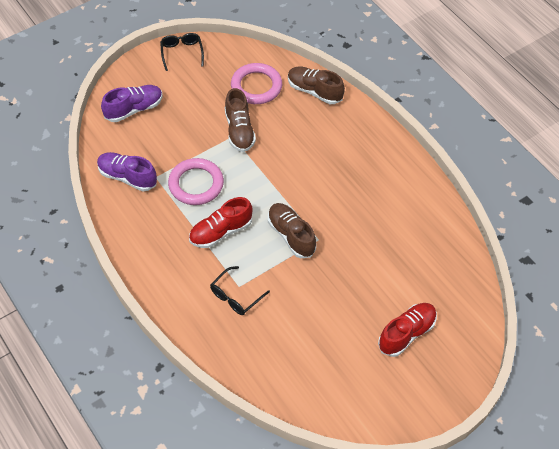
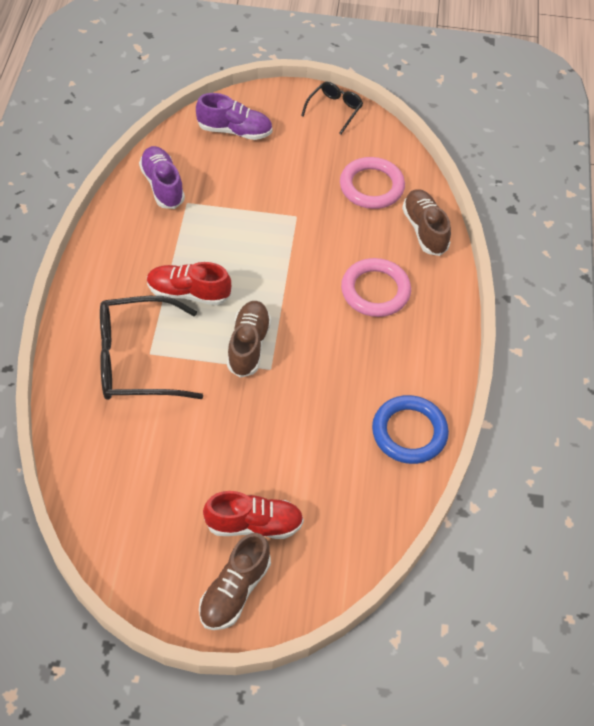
camera: 40 degrees right, 0 degrees up
pink ring [168,158,224,205] -> pink ring moved to [341,258,411,317]
black glasses [210,266,270,315] -> black glasses [100,296,203,400], size x1.92
brown shoe [225,88,256,152] -> brown shoe moved to [199,533,271,630]
none -> blue ring [372,395,449,464]

